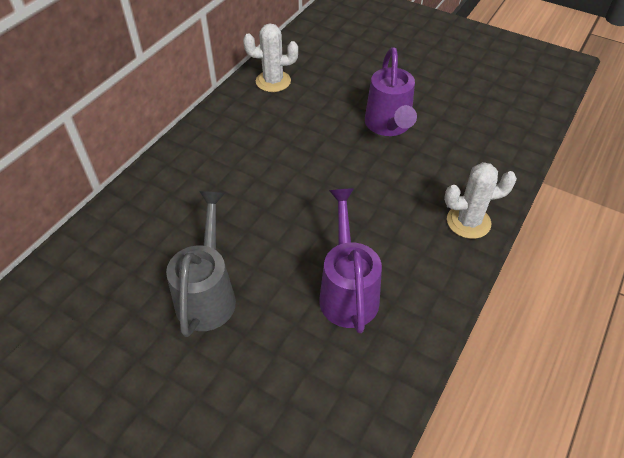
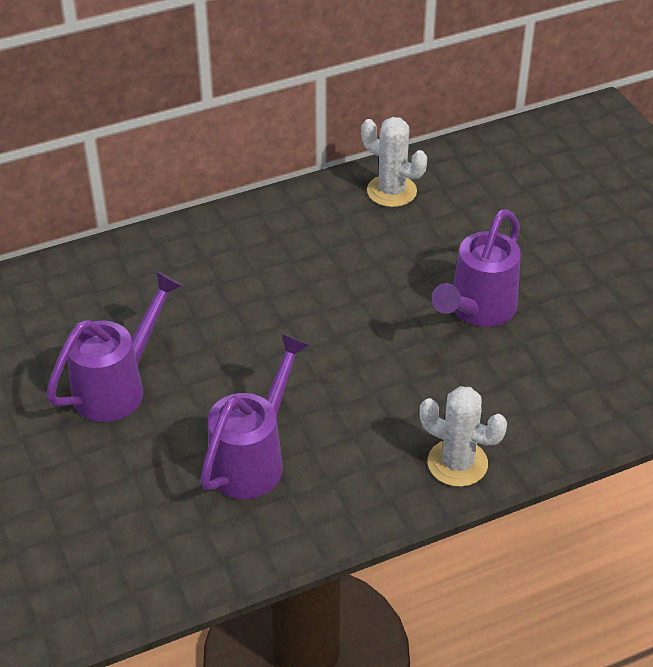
camera: 35 degrees right, 5 degrees down
grey watering can [166,191,236,337] -> purple watering can [46,271,183,422]

